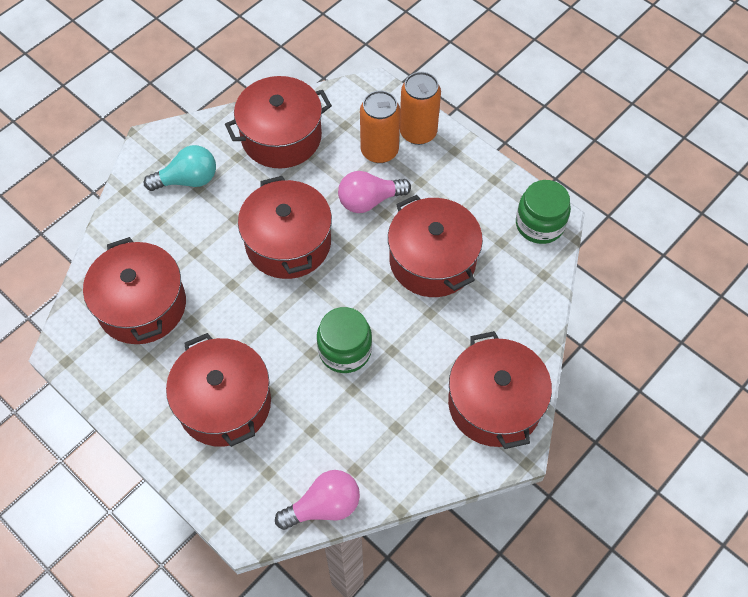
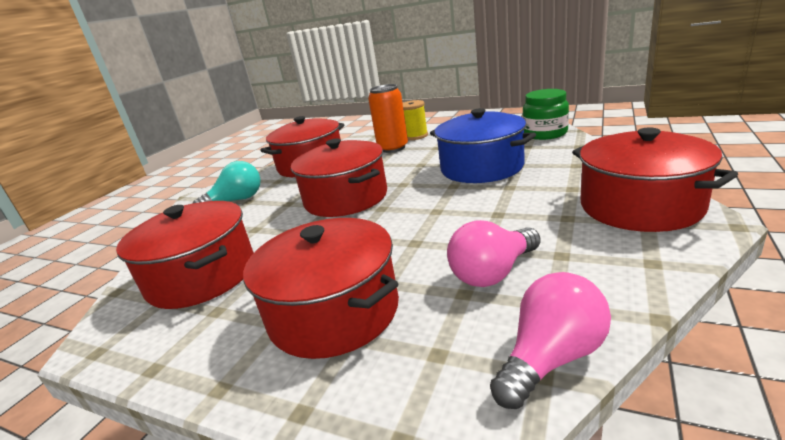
camera: 15 degrees left, 35 degrees down
green jar [317,307,372,373] -> none
pink light bulb [338,171,411,213] -> pink light bulb moved to [447,220,540,287]
red pot [388,195,483,297] -> blue pot [430,108,536,183]
orange can [400,72,441,145] -> yellow spool [403,100,428,140]

